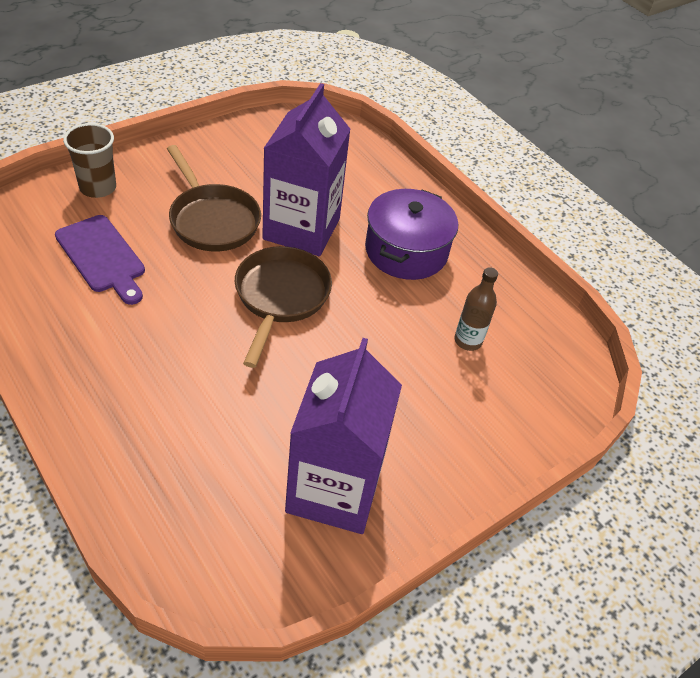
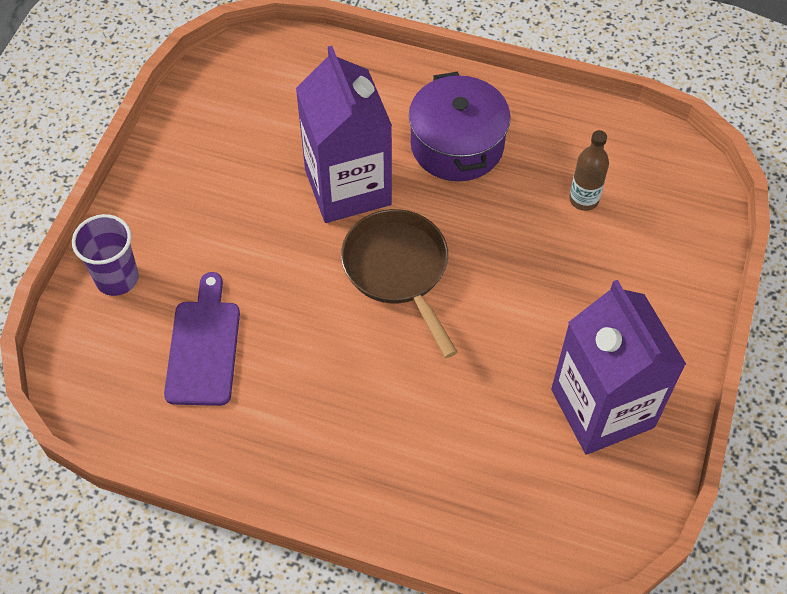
camera: 30 degrees left, 10 degrees up
purple cutting board [55,215,145,305] -> purple cutting board turned 105 degrees counterclockwise [164,272,240,406]
brown cup [63,123,116,198] -> purple cup [72,214,139,296]
brown pan [167,145,261,251] -> none

